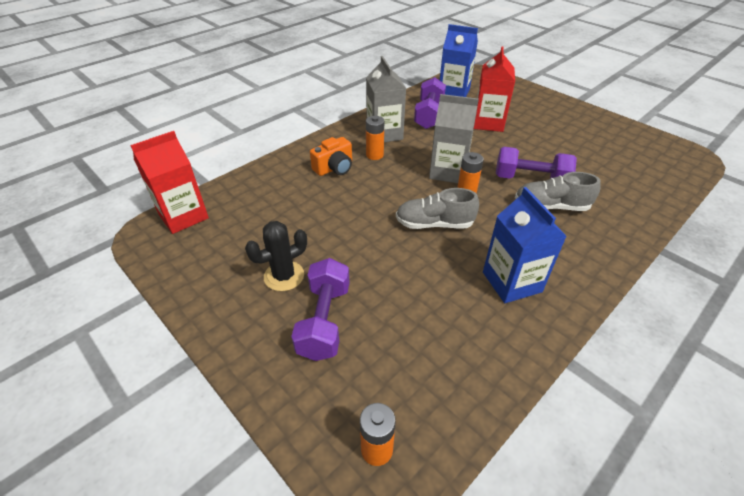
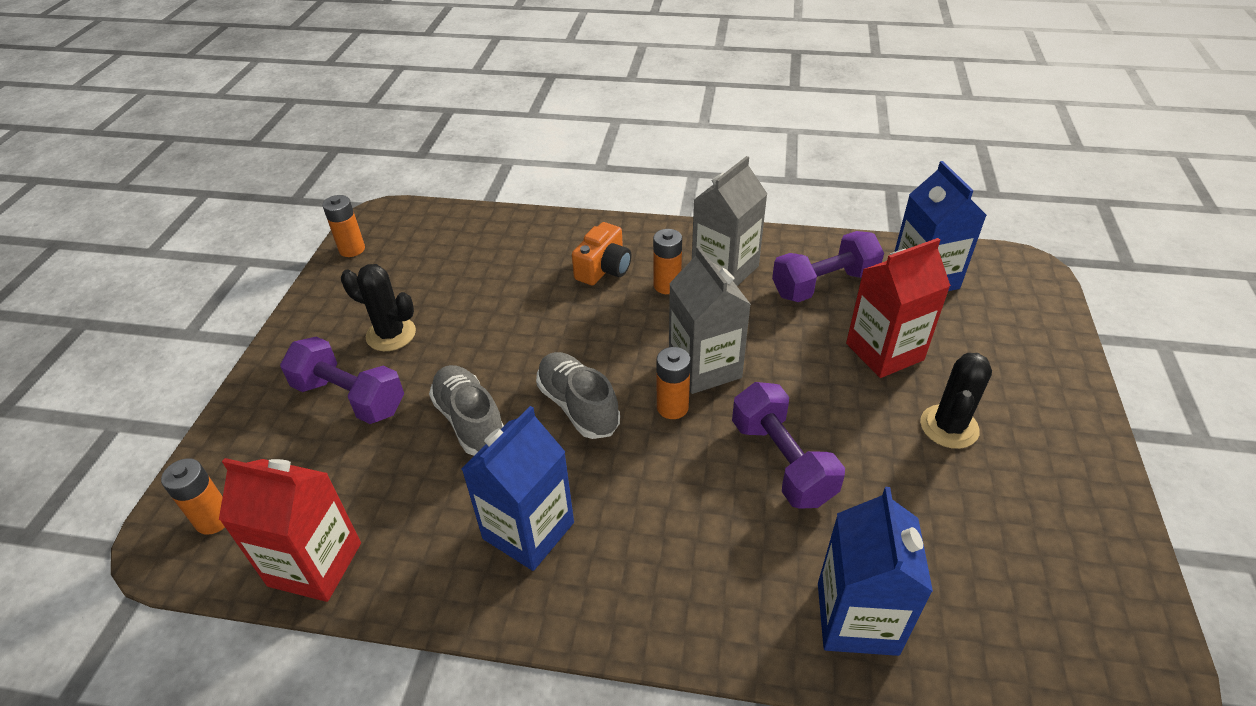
camera: 55 degrees right, 0 degrees up
red carton [130,131,209,234] -> red carton moved to [219,458,361,602]
purple dumbbell [291,258,350,361] -> purple dumbbell turned 60 degrees clockwise [280,337,404,424]
orange camera [310,137,352,176] -> orange camera turned 75 degrees counterclockwise [572,222,631,285]
grey shoe [515,172,601,211] -> grey shoe moved to [429,365,504,456]
none -> orange battery [322,195,365,257]
none -> blue carton [818,487,933,656]
none -> black cactus [920,353,992,449]

